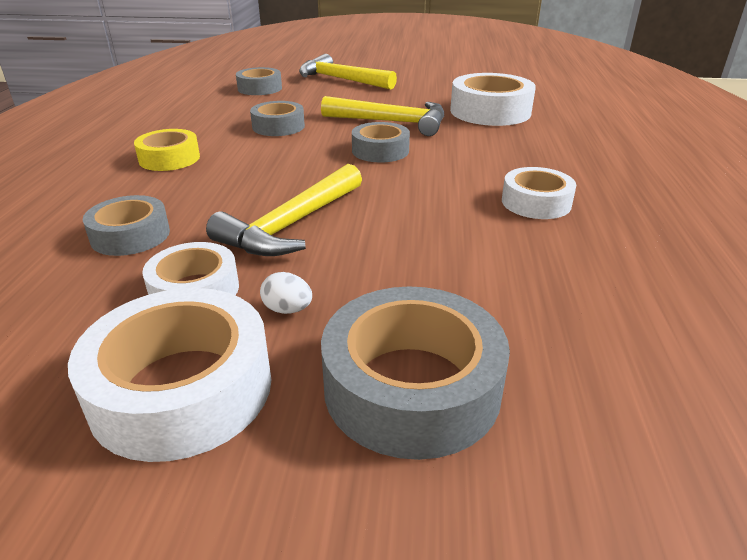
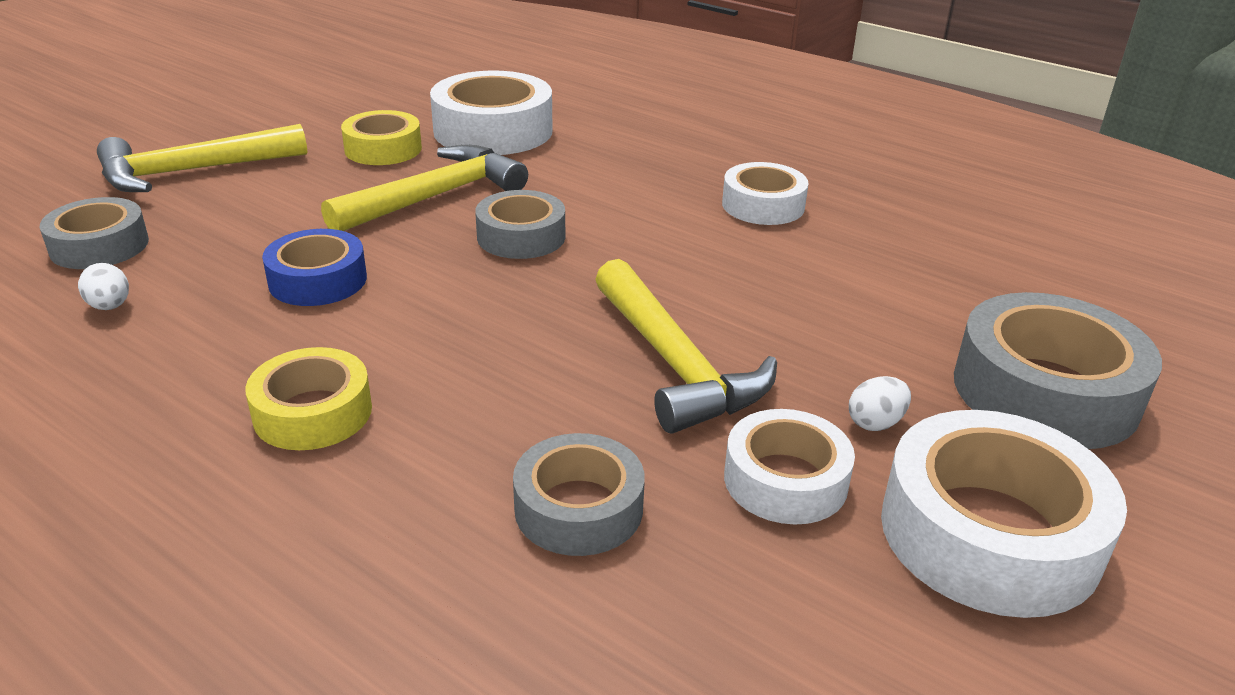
camera: 60 degrees left, 0 degrees up
grey tape [250,101,305,136] -> blue tape [262,229,367,306]
none -> white egg [78,263,129,310]
none -> yellow tape [341,110,422,165]

